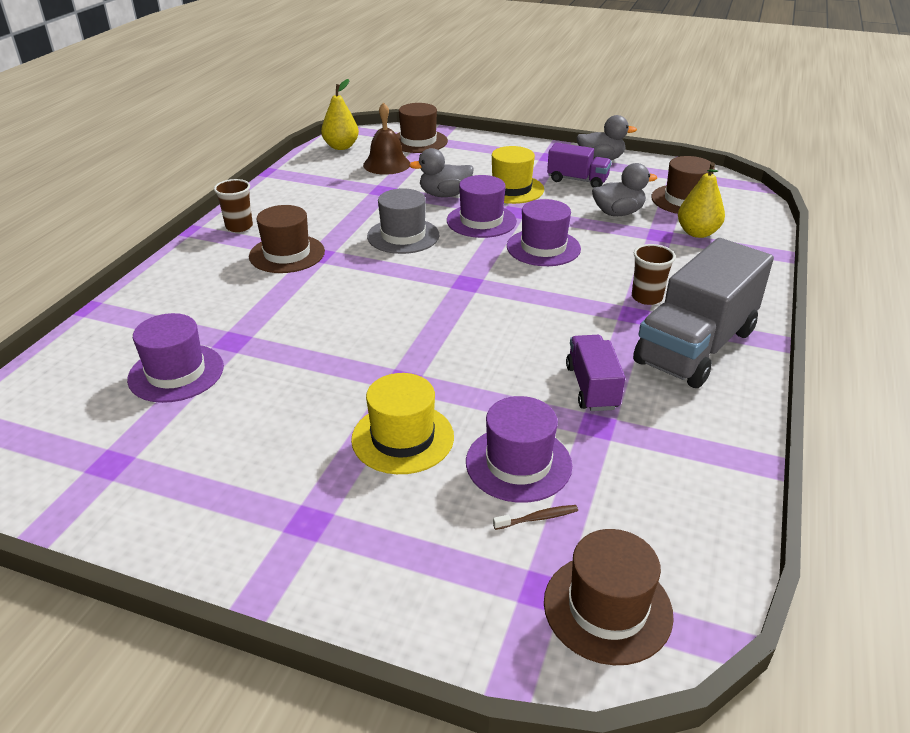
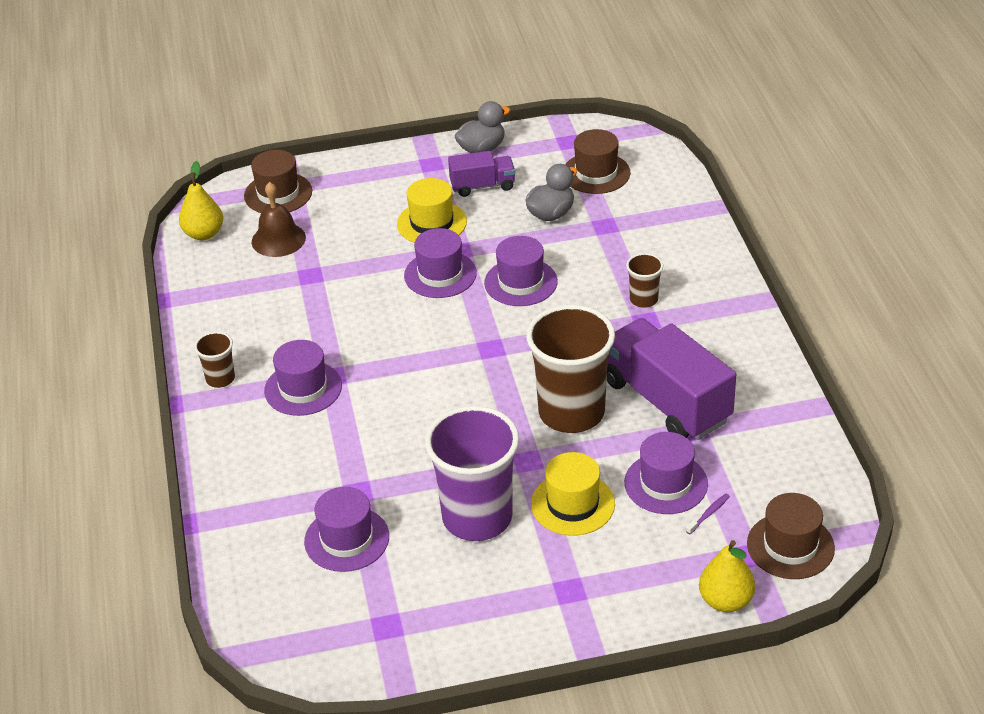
camera: 30 degrees left, 5 degrees up
brown hat [249,205,325,273] -> purple hat [264,340,342,416]
grey hat [367,188,440,254] -> none
grey duck [409,148,474,197] -> none
brown toothbrush [493,505,578,530] -> purple toothbrush [686,494,730,534]
purple truck [566,335,625,411] -> purple truck [607,318,736,440], size x1.89
grey truck [633,238,774,388] -> none
yellow pear [678,162,725,238] -> yellow pear moved to [699,540,755,612]
none -> purple cup [425,406,519,541]
none -> brown cup [526,305,615,433]

